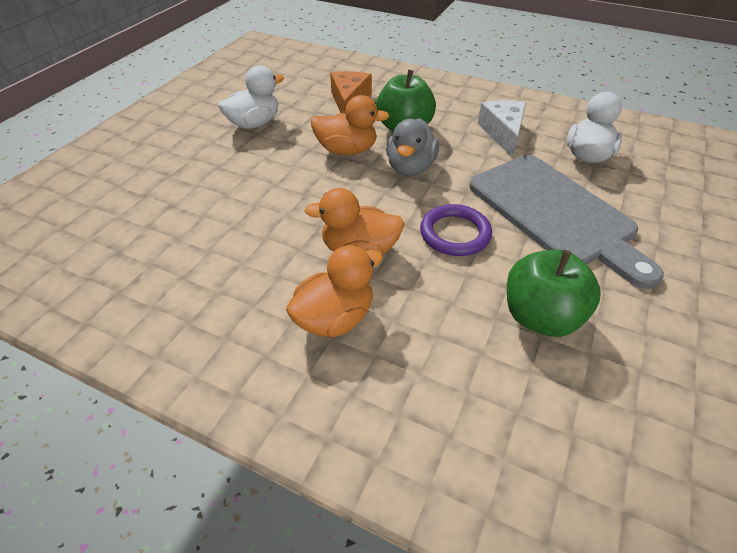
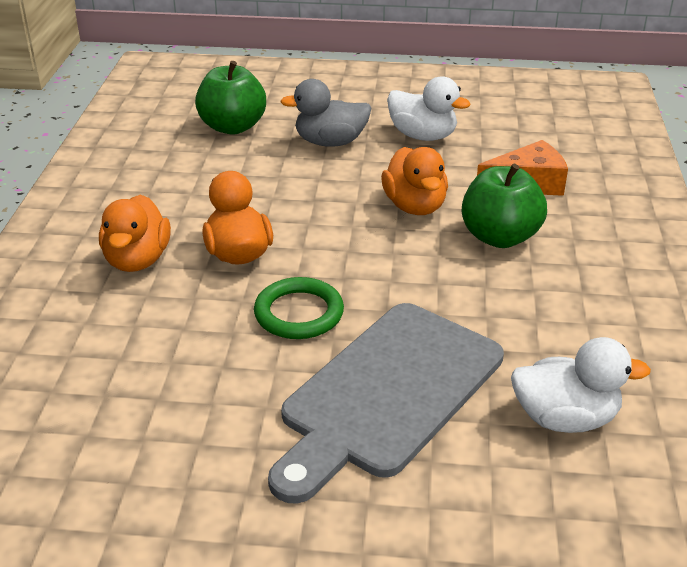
camera: 70 degrees right, 10 degrees down
orange duck [286,245,383,337] -> orange duck turned 60 degrees clockwise [99,195,171,272]
grey duck [386,118,439,176] -> grey duck moved to [280,79,371,147]
purple ring [420,204,492,256] -> green ring [254,277,344,339]
white cheese [478,100,527,158] -> none
green apple [507,250,601,337] -> green apple moved to [195,61,266,134]

